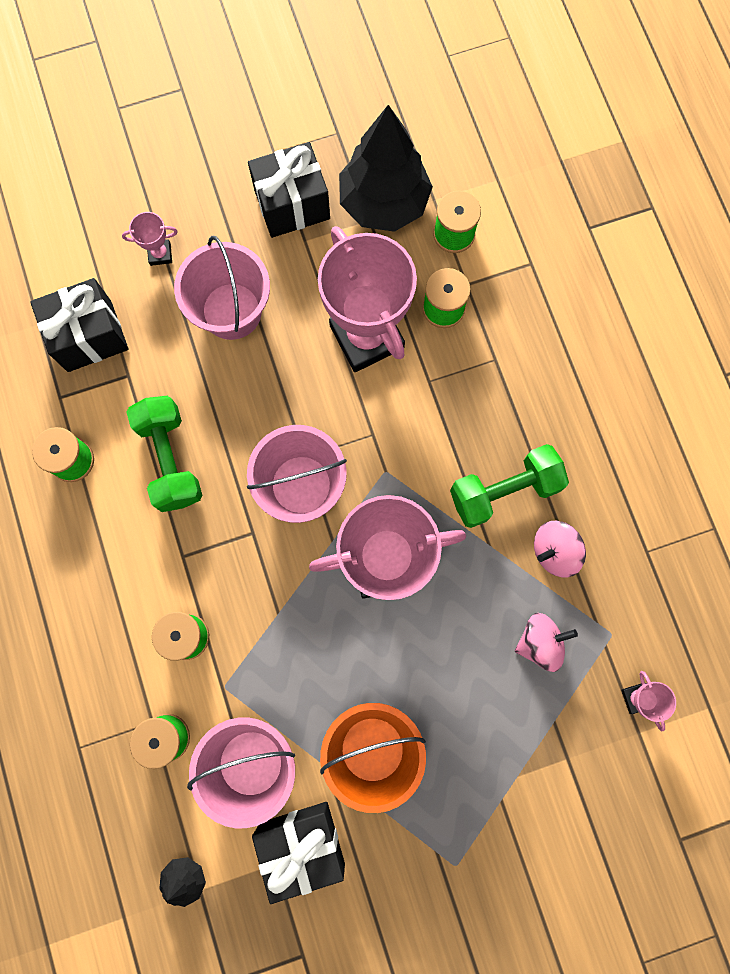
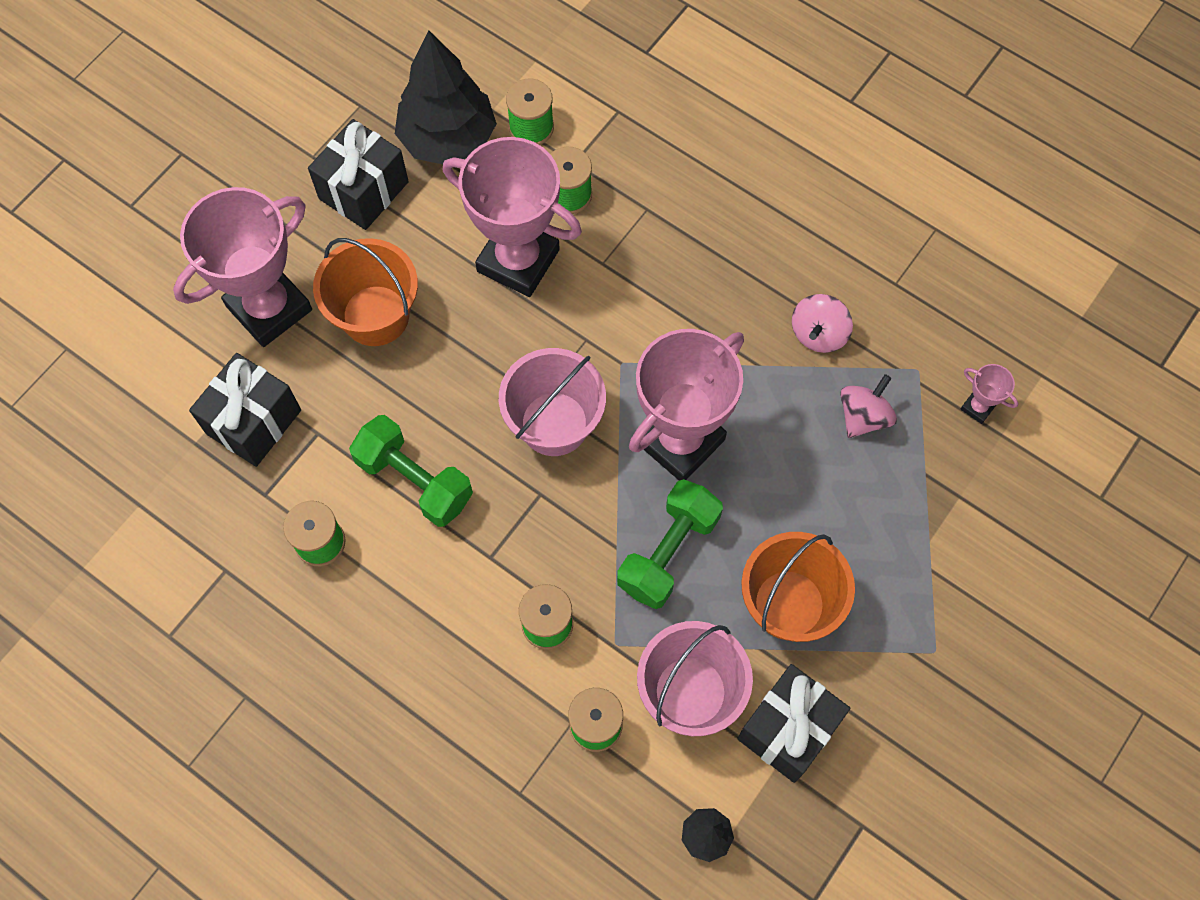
camera: 35 degrees left, 10 degrees down
pink trophy [122,212,178,266] -> pink trophy [173,187,312,347], size x2.48
pink bucket [174,235,270,340] -> orange bucket [313,238,418,346]
green dumbbell [450,444,569,528] -> green dumbbell moved to [617,479,723,609]

